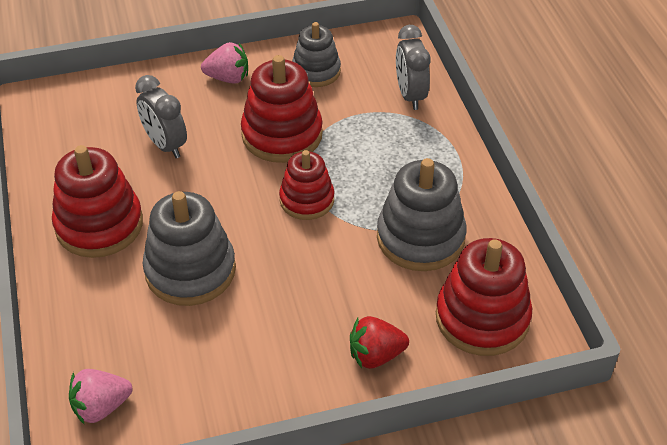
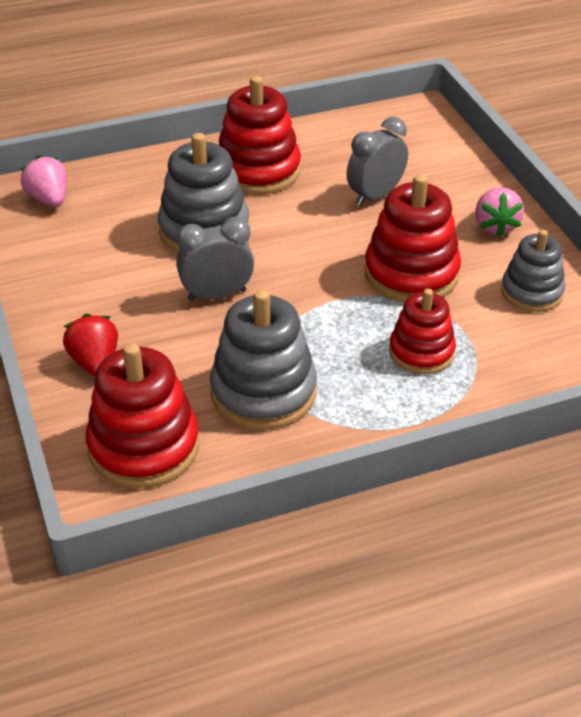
camera: 85 degrees right, 5 degrees down
red stacking toy [279,150,335,220] -> red stacking toy moved to [389,289,456,374]
grey clock [396,25,431,110] -> grey clock moved to [176,217,254,301]

